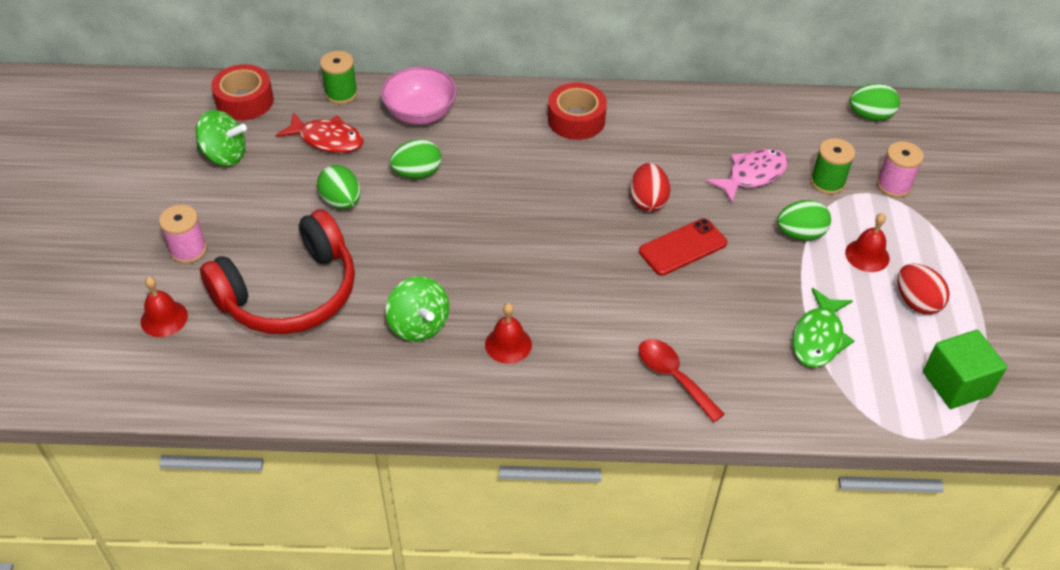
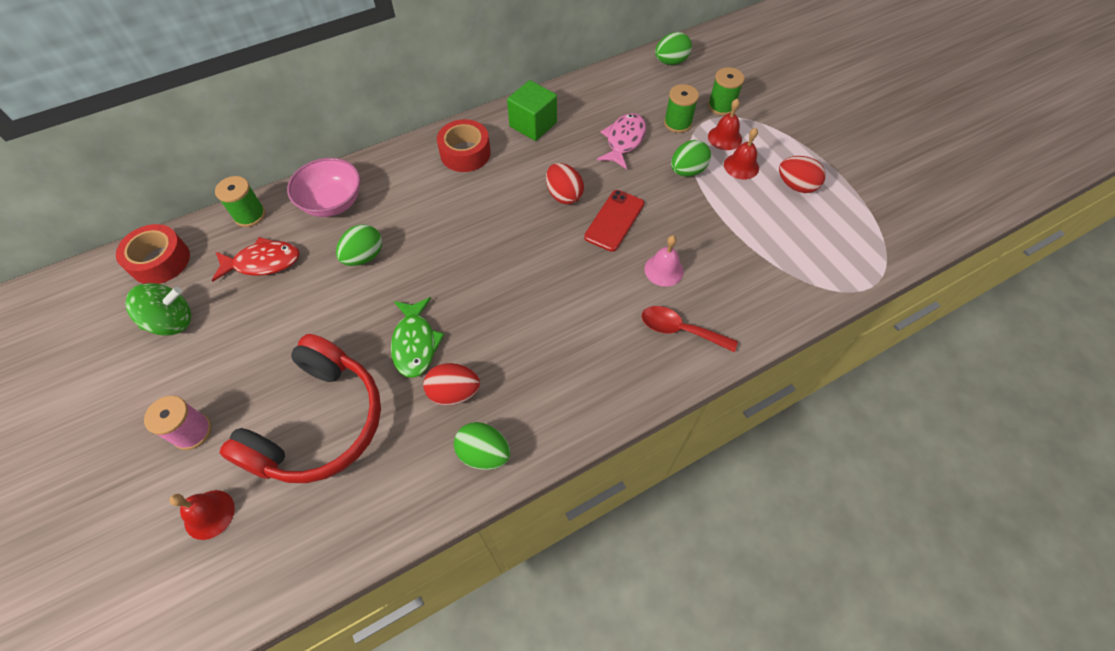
camera: 30 degrees left, 10 degrees up
green egg [317,165,361,209] -> green egg moved to [454,422,510,470]
green spinning top [386,276,449,342] -> red egg [423,363,480,406]
red bell [485,303,532,364] -> red bell moved to [708,99,742,150]
green fish [792,288,854,368] -> green fish moved to [391,297,445,378]
pink spool [877,141,924,198] -> green spool [708,67,744,116]
green cube [923,330,1007,409] -> green cube moved to [507,80,557,141]
none -> pink bell [645,235,684,287]

